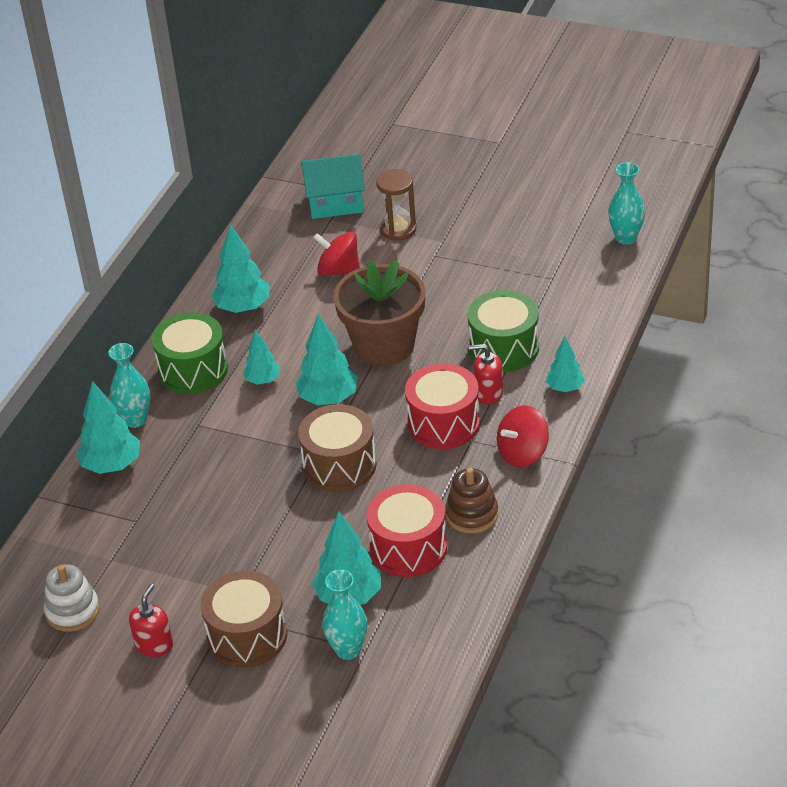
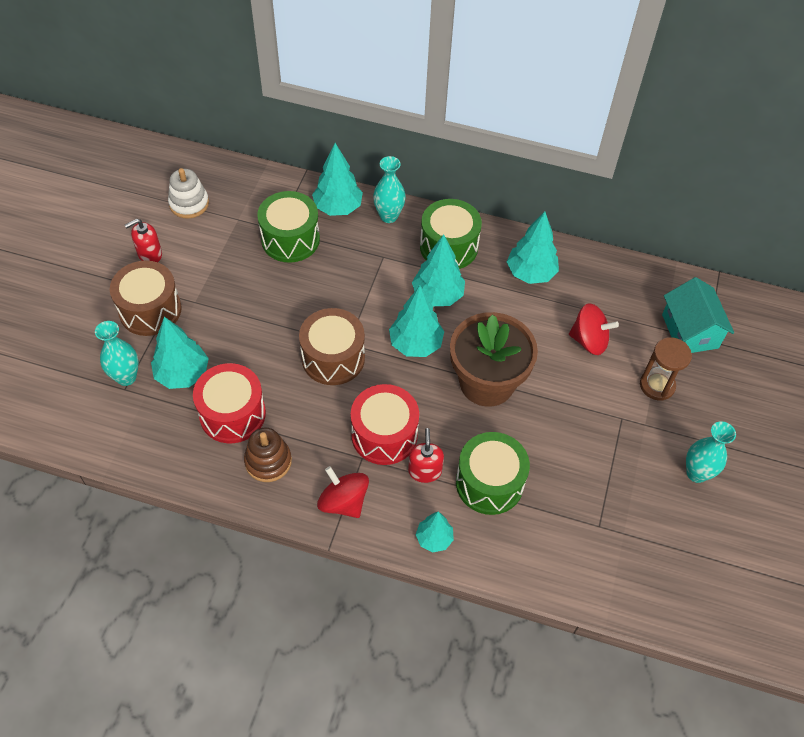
camera: 80 degrees right, 15 degrees up
red soap dispenser [129,584,173,657] -> red soap dispenser turned 135 degrees clockwise [125,219,162,262]
turquoise tree [243,329,280,384] -> turquoise tree [412,234,465,306], size x1.63
red spinning top [313,232,360,276] -> red spinning top turned 90 degrees clockwise [569,303,619,355]
turquoise vase [608,162,645,245] -> turquoise vase moved to [686,421,736,483]
none -> green drum [257,191,320,263]

